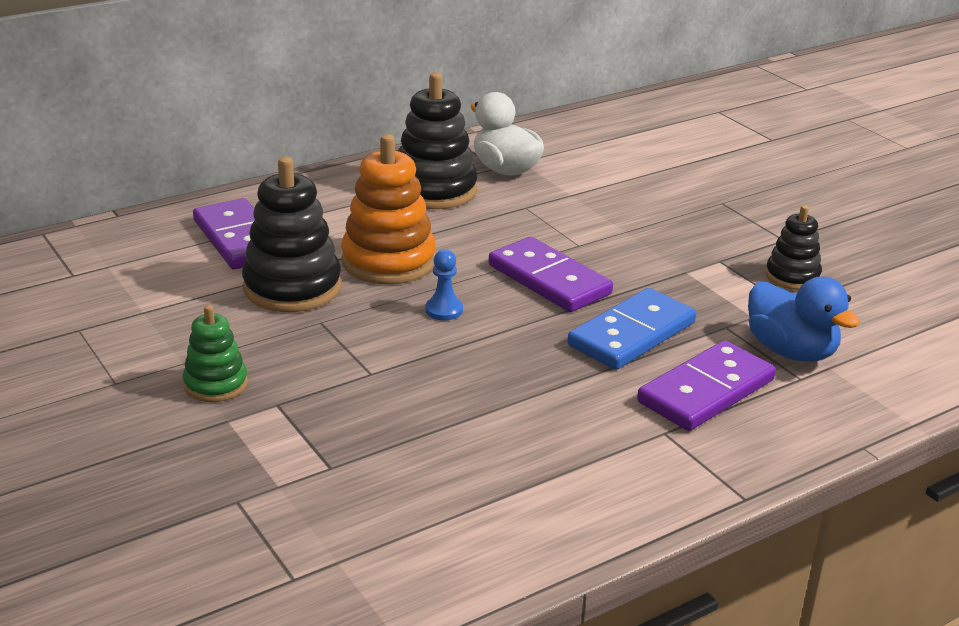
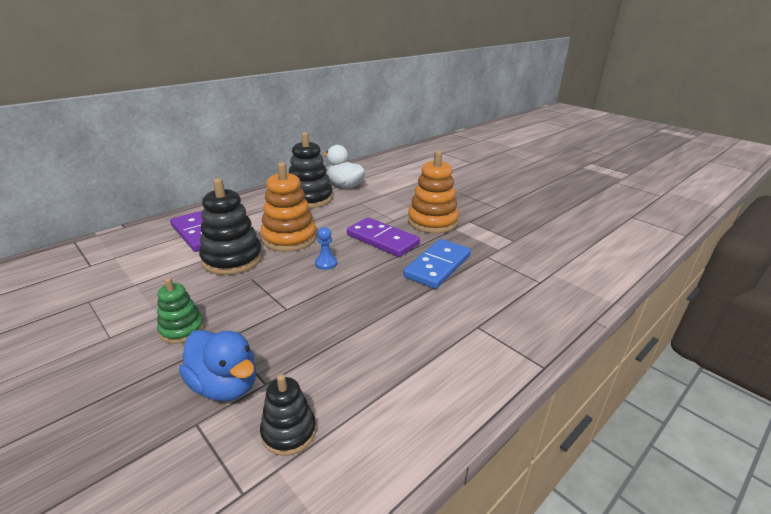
camera: 10 degrees left, 0 degrees up
purple domino [637,340,776,431] -> none
blue duck [748,276,860,362] -> blue duck moved to [179,330,256,401]
black stacking toy [765,205,822,290] -> black stacking toy moved to [260,374,316,456]
none -> orange stacking toy [408,150,459,234]

